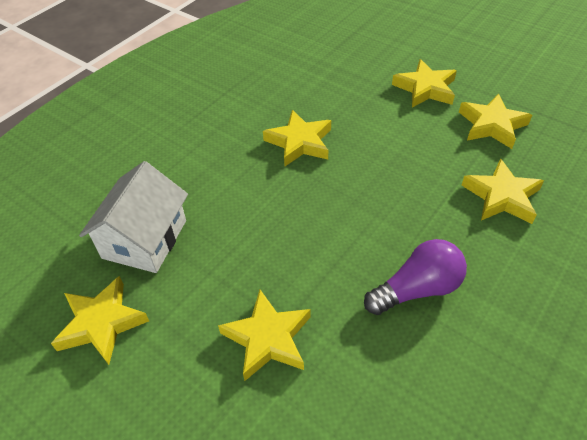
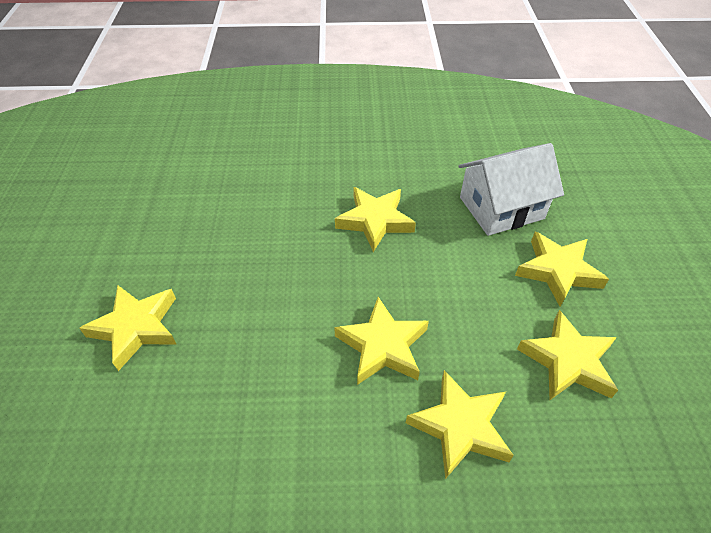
camera: 50 degrees right, 0 degrees up
yellow star [51,276,149,365] -> yellow star moved to [334,297,429,385]
white house [79,161,188,273] -> white house moved to [458,143,564,236]
purple light bulb [364,239,467,315] -> none

